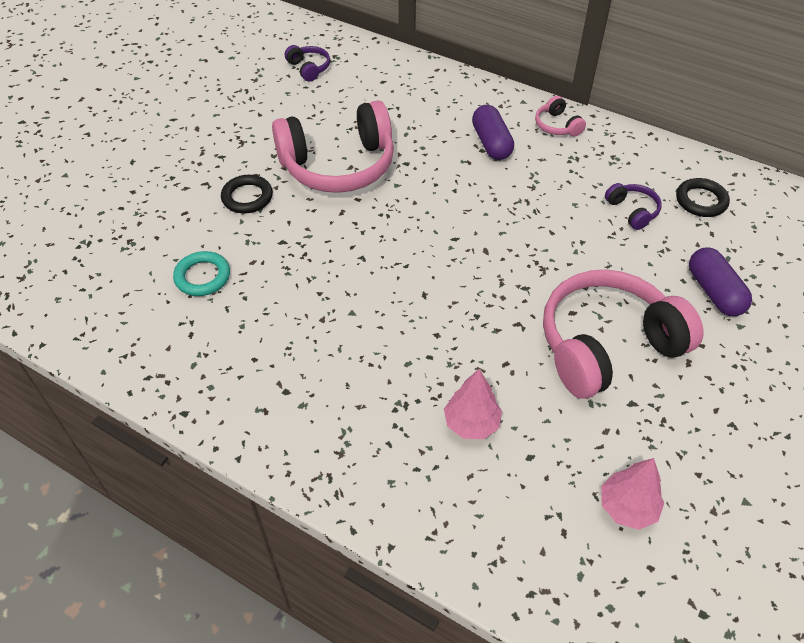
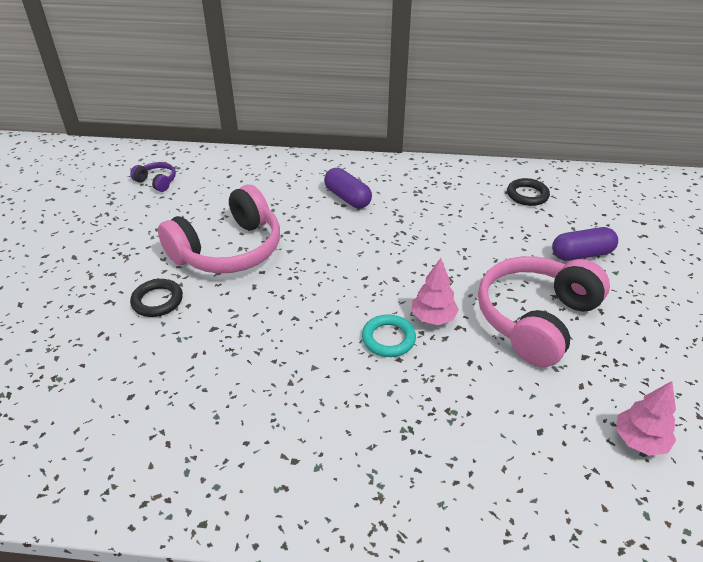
camera: 25 degrees left, 10 degrees down
turquoise ring [173,251,230,296] -> turquoise ring moved to [362,314,416,357]
pink tree [444,369,502,439] -> pink tree moved to [411,258,459,325]
pink headphones [535,96,586,136] -> none
purple headphones [605,183,662,230] -> none
purple capsule [689,247,752,316] -> purple capsule turned 60 degrees counterclockwise [552,227,618,261]

